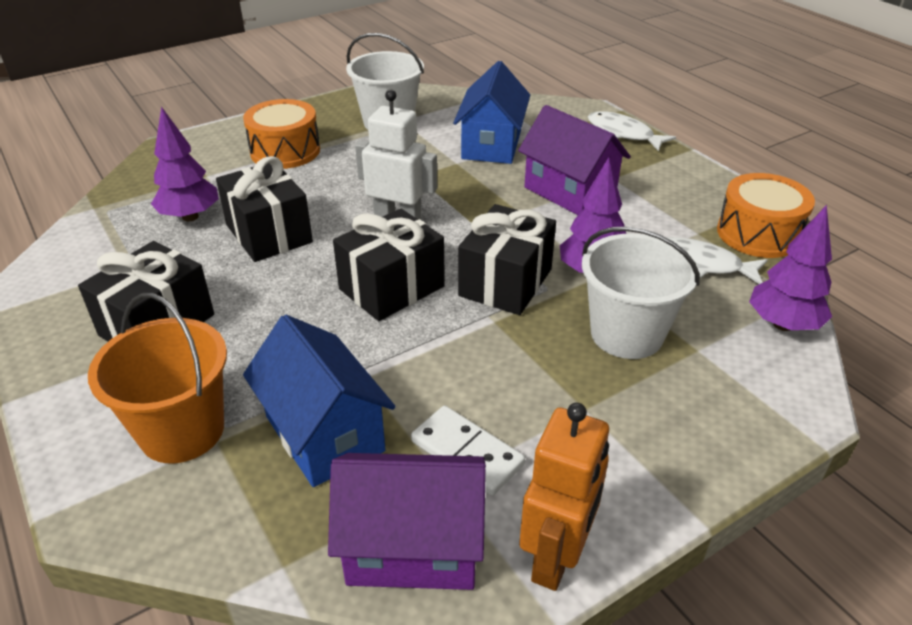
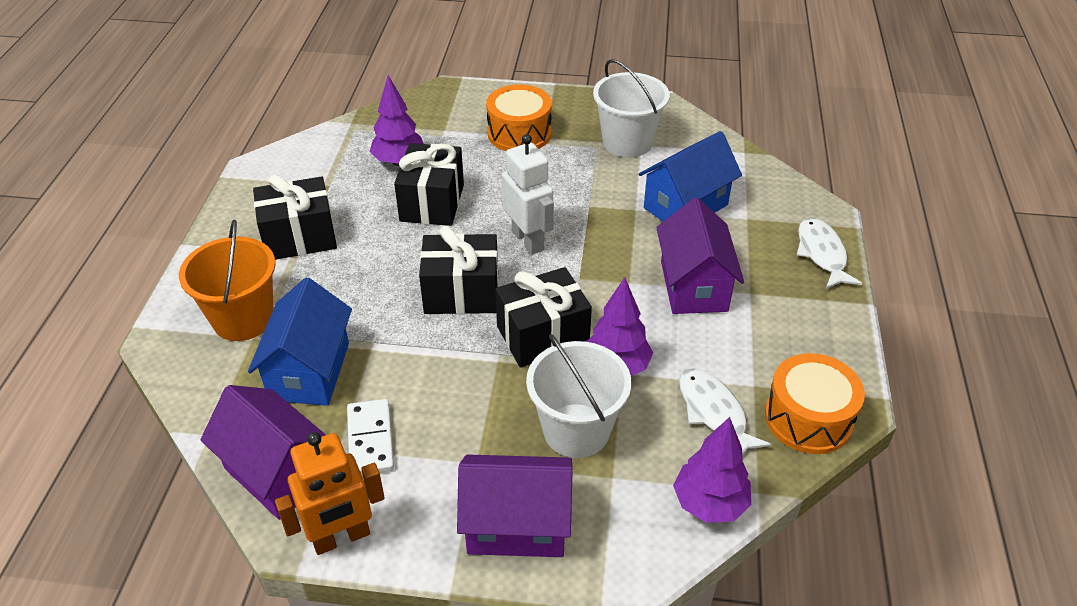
camera: 40 degrees right, 5 degrees up
none -> purple house [457,454,573,557]

